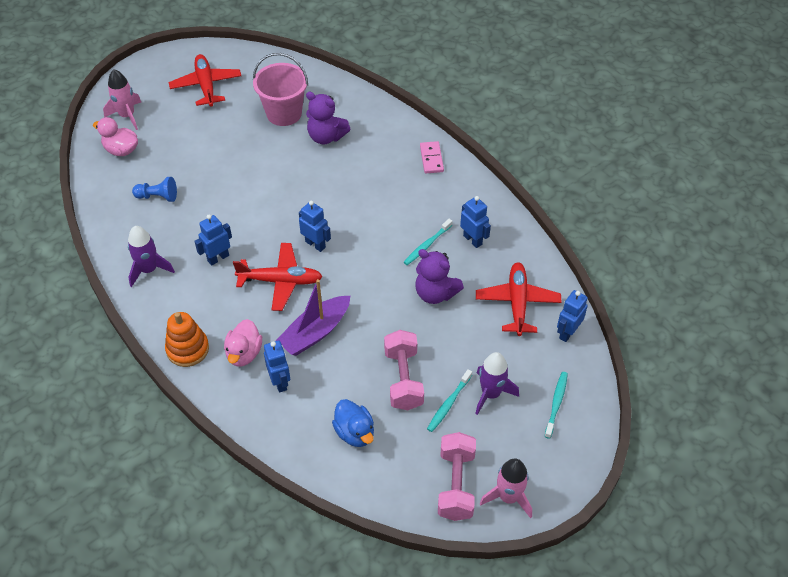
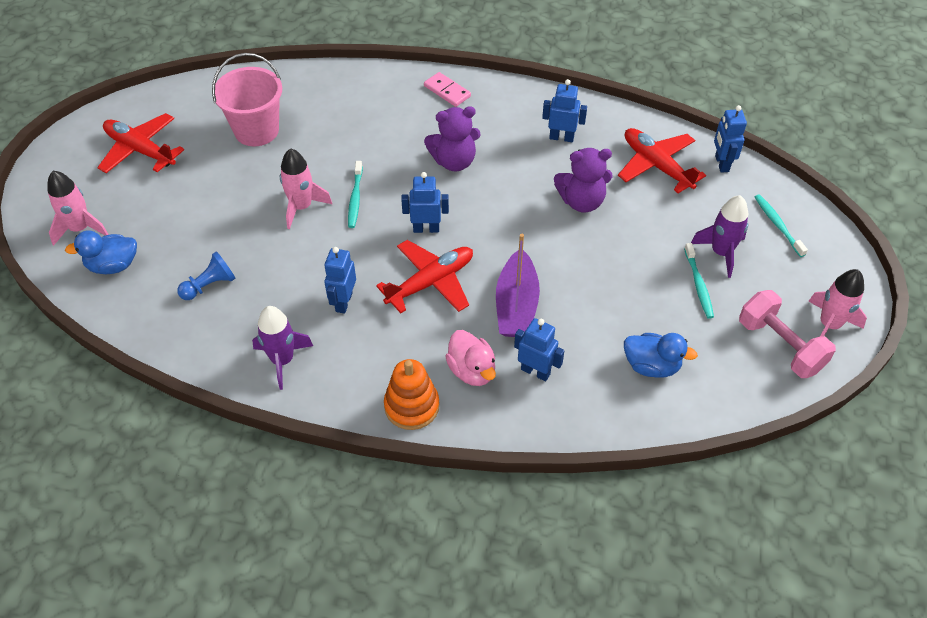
camera: 40 degrees left, 0 degrees up
pink duck [93,117,138,156] -> blue duck [65,230,137,274]
purple teddy bear [306,91,350,144] -> purple teddy bear moved to [424,106,481,171]
pink dumbbell [384,330,424,410] -> none
turquoise toothbrush [404,219,453,265] -> turquoise toothbrush moved to [348,161,363,228]
none -> pink rocket [280,148,332,229]

